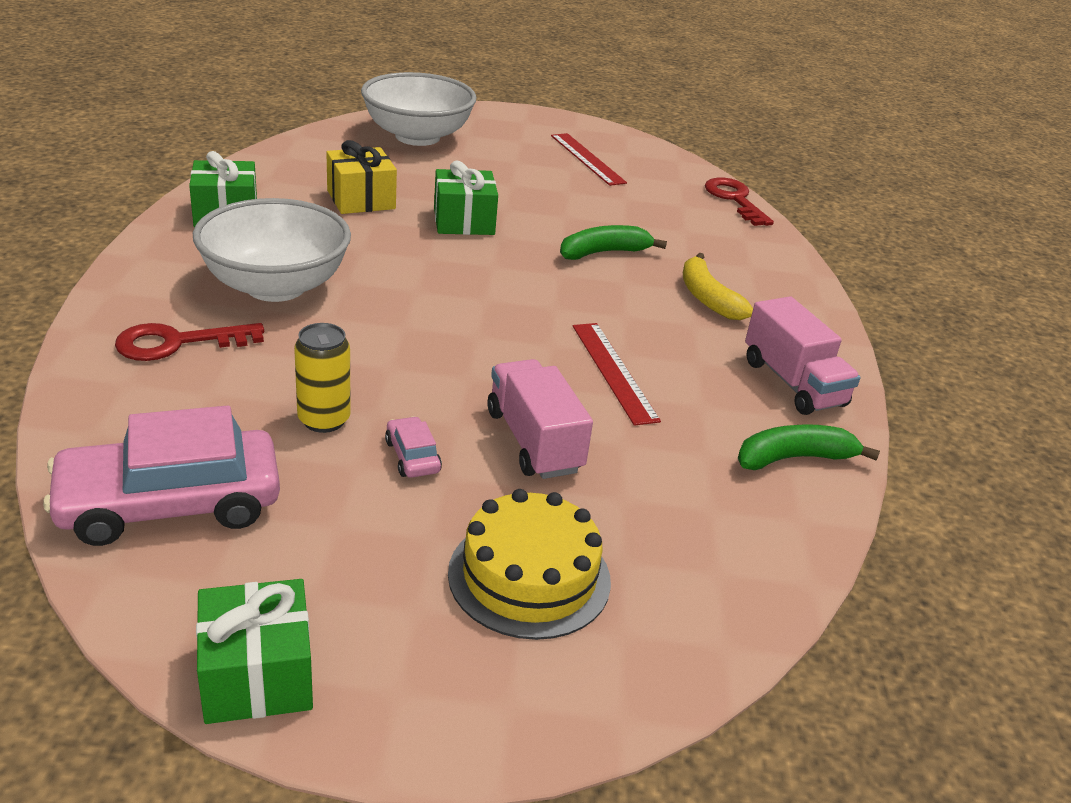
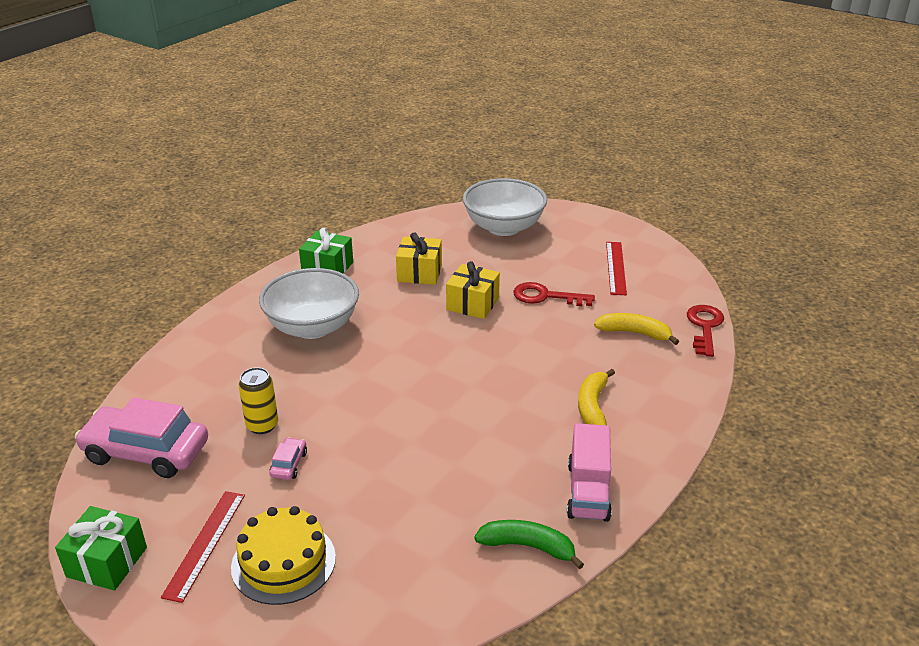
camera: 35 degrees right, 0 degrees up
red key [115,323,264,361] -> red key moved to [513,282,595,306]
green gift [434,161,498,235] -> yellow gift [446,261,500,319]
pink truck [488,359,593,479] -> none
green banana [560,225,667,260] -> none
red ruler [573,323,661,426] -> red ruler moved to [161,491,245,603]
none -> yellow banana [594,313,679,345]

